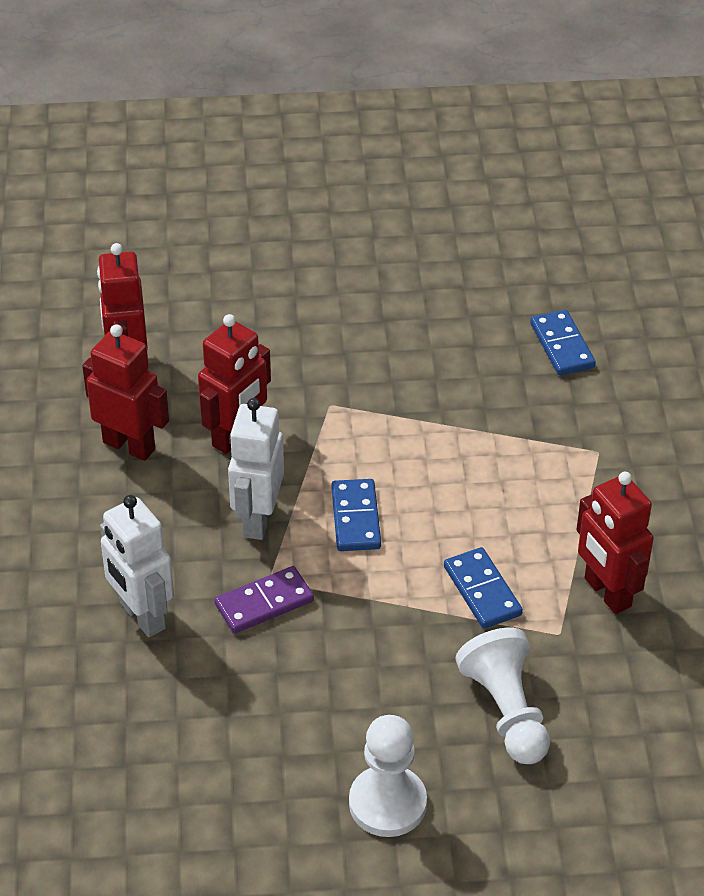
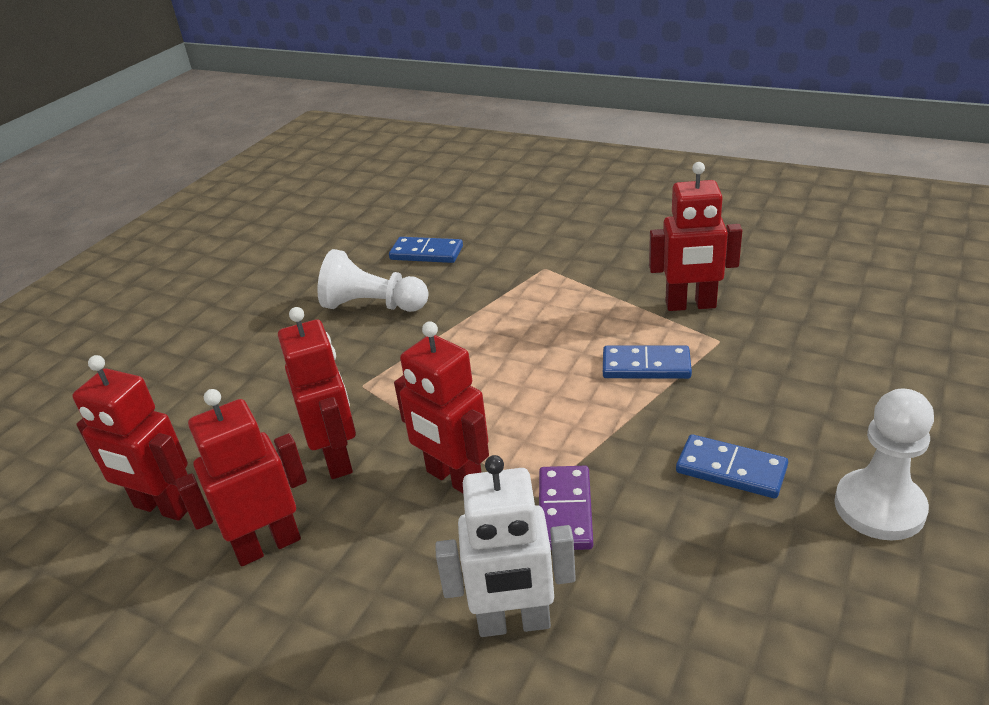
camera: 55 degrees left, 10 degrees down
white robot [228,398,284,540] -> red robot [394,321,489,493]
blue domino [331,479,381,551] -> blue domino moved to [676,434,788,498]
white pawn [455,628,550,764] -> white pawn moved to [317,249,429,312]

